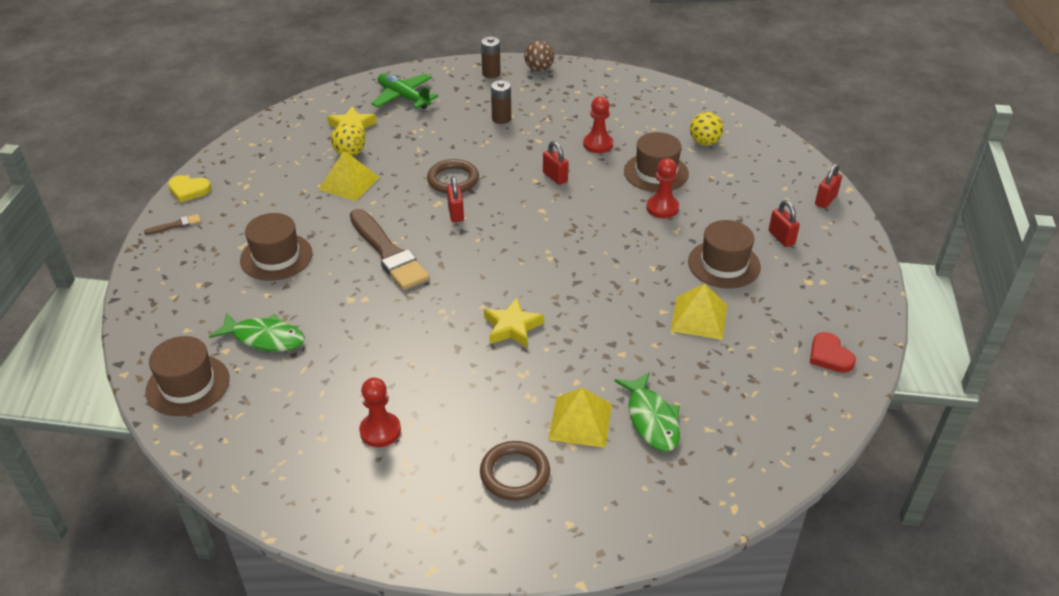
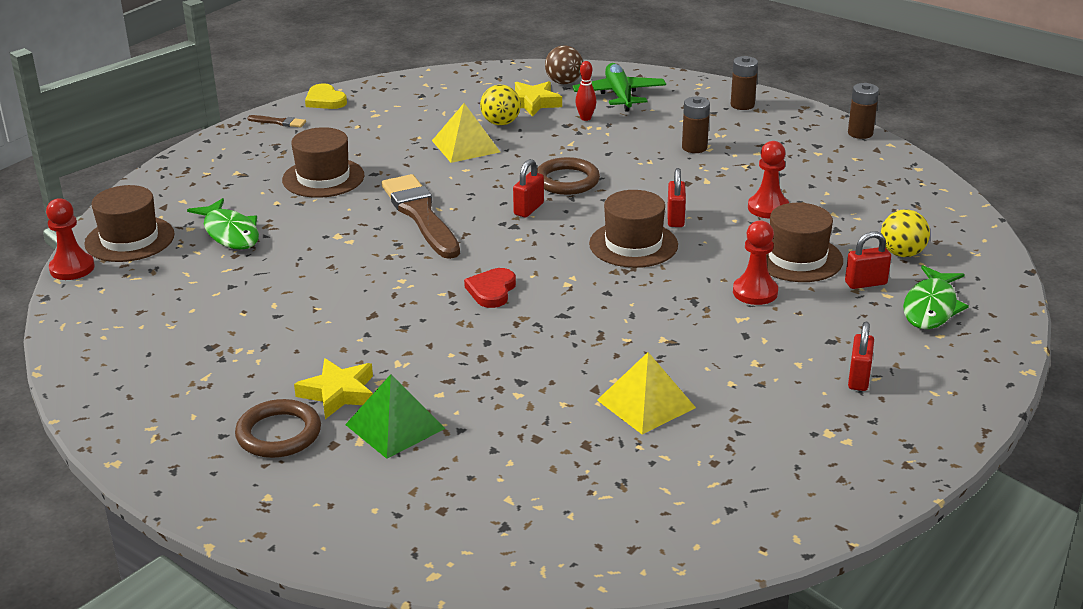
camera: 40 degrees right, 10 degrees down
brown brush [350,209,430,290] -> brown brush turned 150 degrees clockwise [382,174,460,259]
red pawn [359,377,401,447] -> red pawn moved to [46,198,95,280]
yellow star [484,298,544,348] -> yellow star moved to [294,358,373,419]
brown ball [524,40,554,71] -> brown ball moved to [545,45,583,84]
yellow pyramid [548,388,612,448] -> green pyramid [345,374,445,459]
green fish [614,372,680,451] -> green fish moved to [903,265,969,329]
brown hat [688,220,761,289] -> brown hat moved to [589,190,678,268]
red heart [810,332,856,373] -> red heart moved to [464,268,516,308]
red padlock [815,164,842,208] -> red padlock moved to [845,231,891,289]
none -> red bowling pin [575,61,596,121]
none -> brown battery [848,83,879,139]

